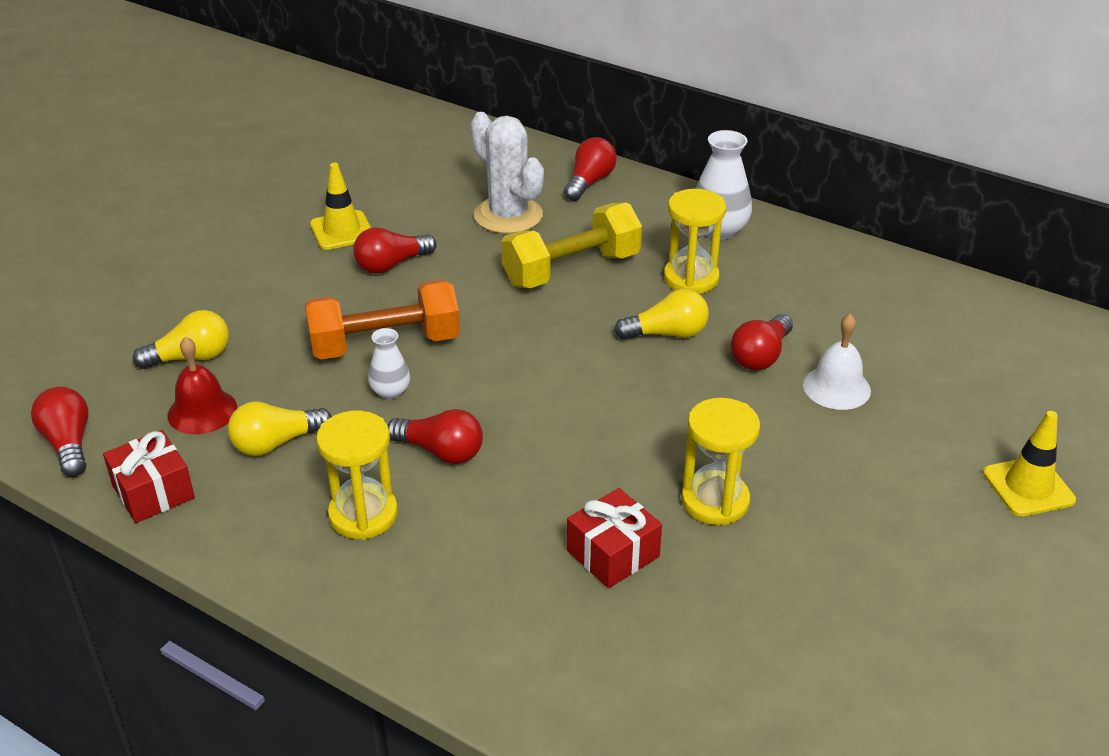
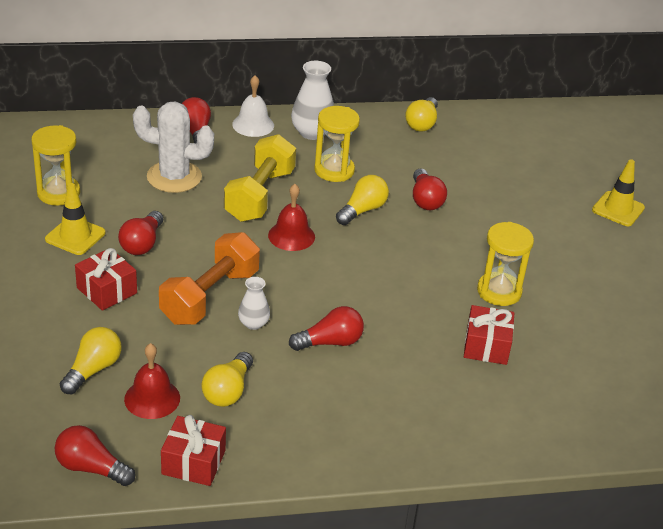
camera: 45 degrees left, 0 degrees up
yellow hourglass [316,411,398,540] -> yellow hourglass moved to [31,125,80,206]
white bell [803,314,871,410] -> white bell moved to [232,75,274,137]
none -> red gift [75,248,137,311]
none -> red bell [268,184,315,251]
none -> yellow light bulb [405,97,438,132]

